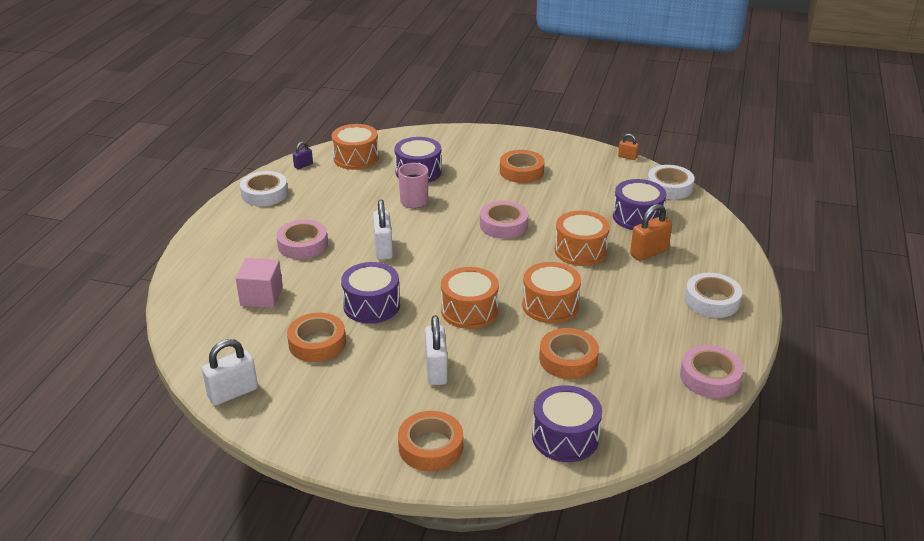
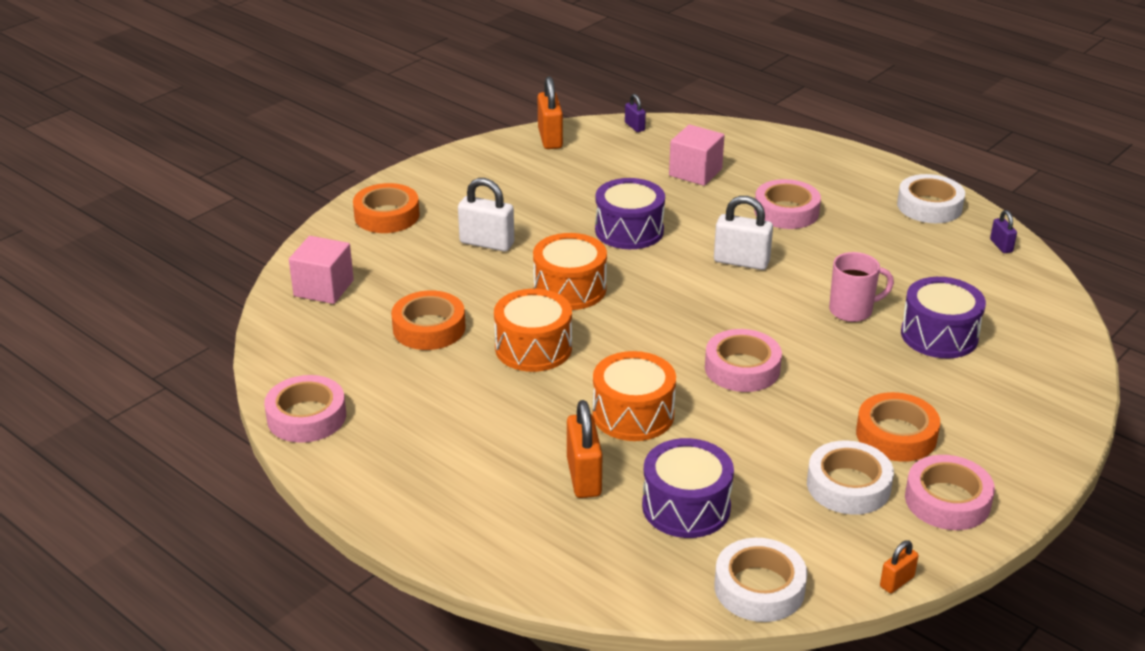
camera: 115 degrees right, 0 degrees up
white padlock [202,339,258,405] -> orange padlock [537,76,563,149]
orange tape [287,313,346,362] -> none
orange drum [332,124,379,170] -> none
purple drum [532,385,602,462] -> pink cube [289,236,354,304]
white tape [685,273,742,318] -> white tape moved to [807,440,894,515]
none -> purple padlock [625,94,646,132]
none -> pink tape [905,455,995,530]

